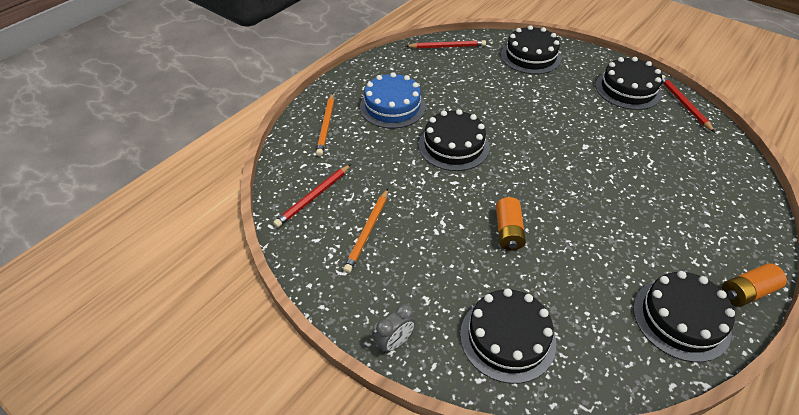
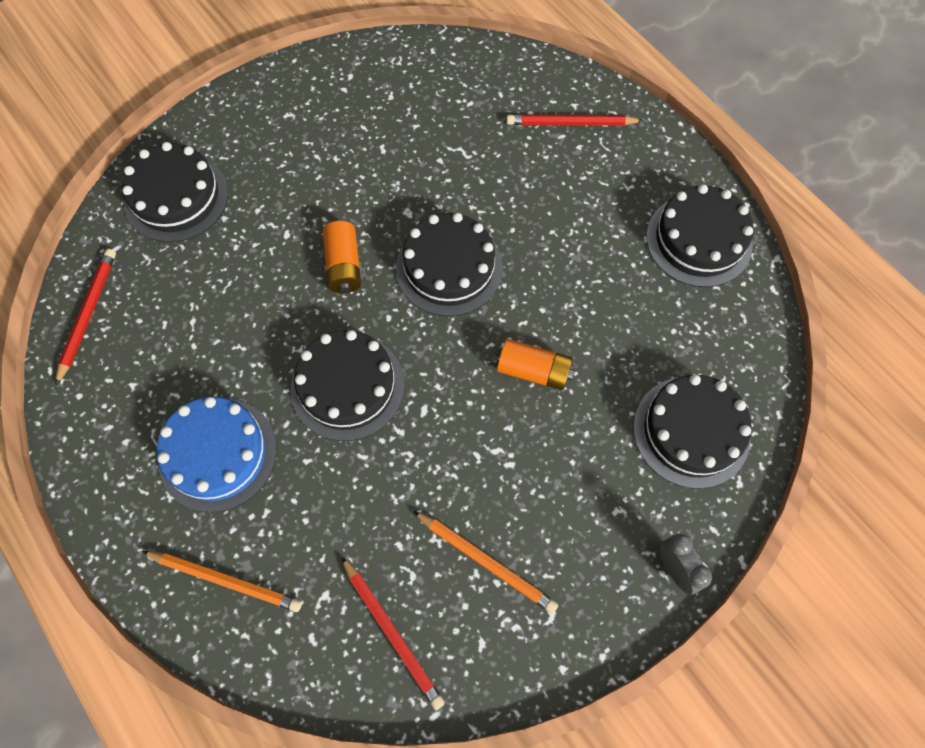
camera: 75 degrees left, 20 degrees up
black cake [596,57,662,110] -> black cake moved to [396,213,503,316]
red pencil [662,75,715,132] -> red pencil moved to [506,114,644,126]
orange battery [722,263,787,307] -> orange battery moved to [323,221,361,293]

